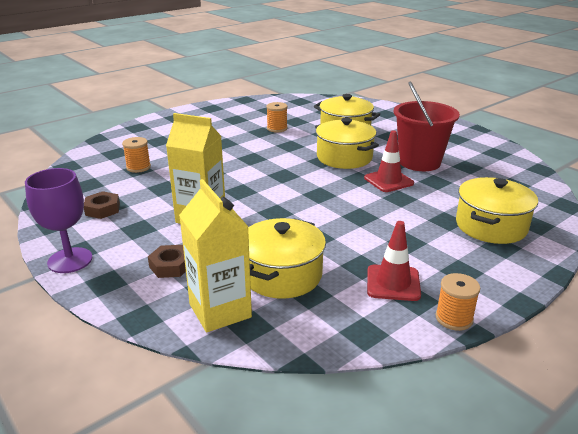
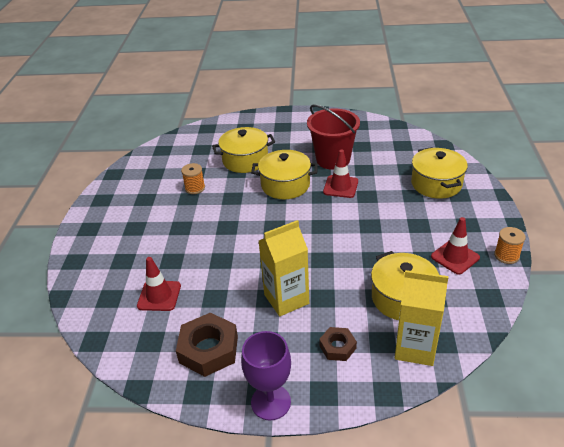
camera: 45 degrees left, 10 degrees up
brown nut [84,191,120,219] -> brown nut [176,313,238,377], size x1.75
orange spool [122,137,151,173] -> red traffic cone [137,257,181,311]

